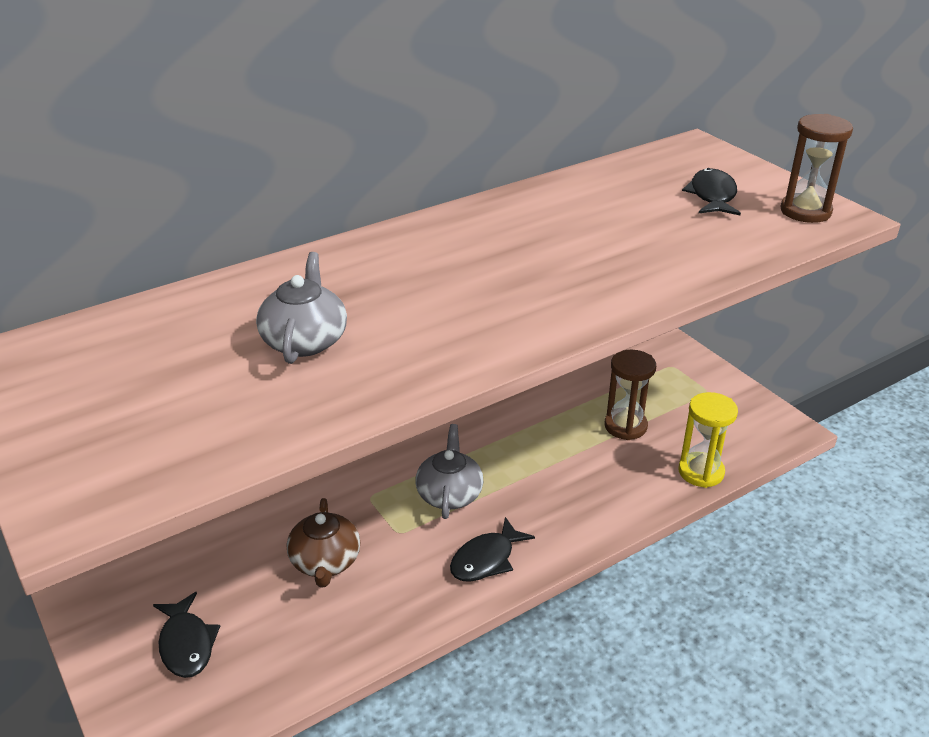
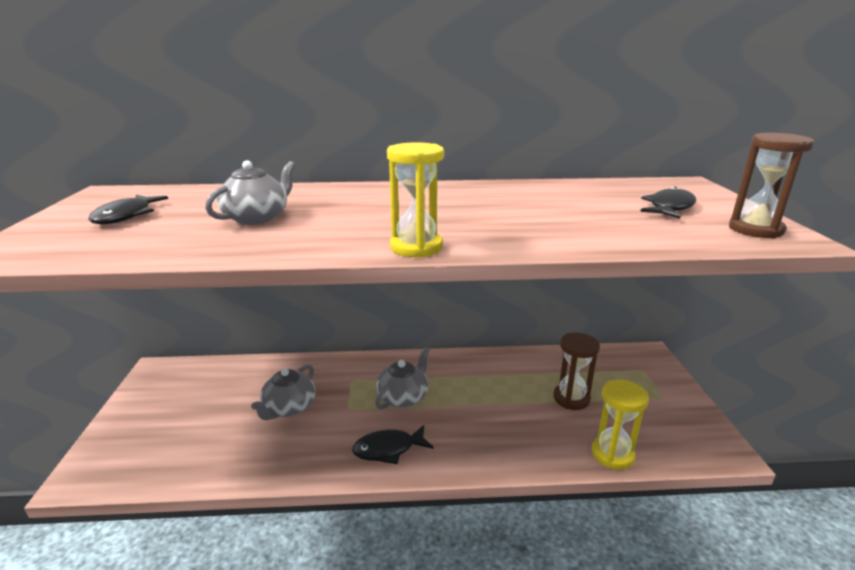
camera: 30 degrees right, 10 degrees down
black fish [153,592,220,678] -> black fish moved to [88,195,168,224]
brown teapot [287,498,360,588] -> grey teapot [251,365,315,420]
none -> yellow hourglass [387,142,444,258]

